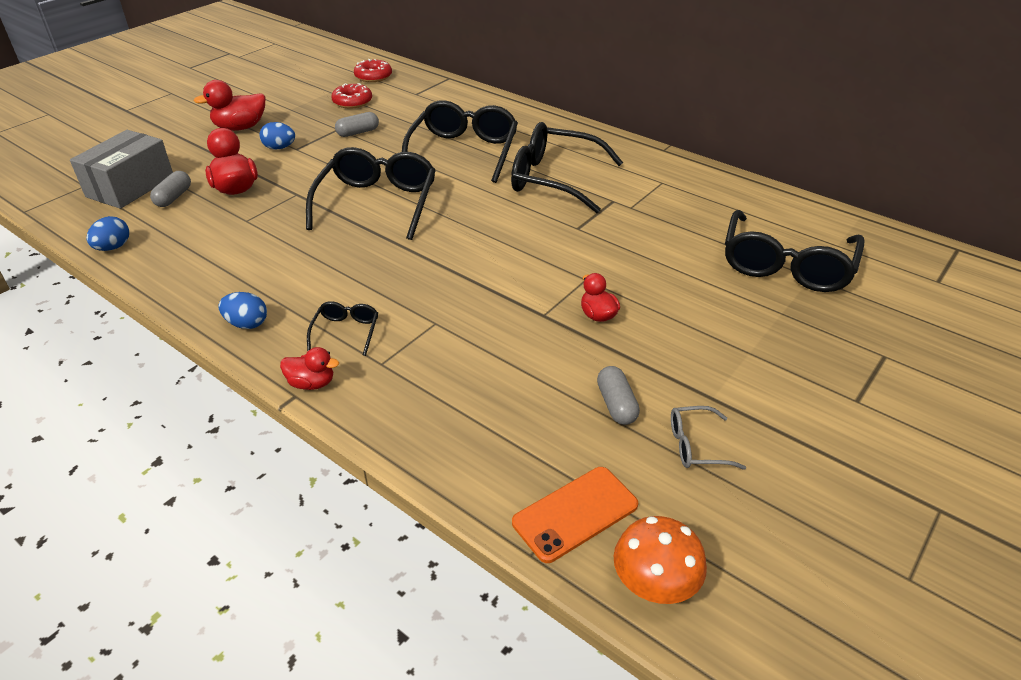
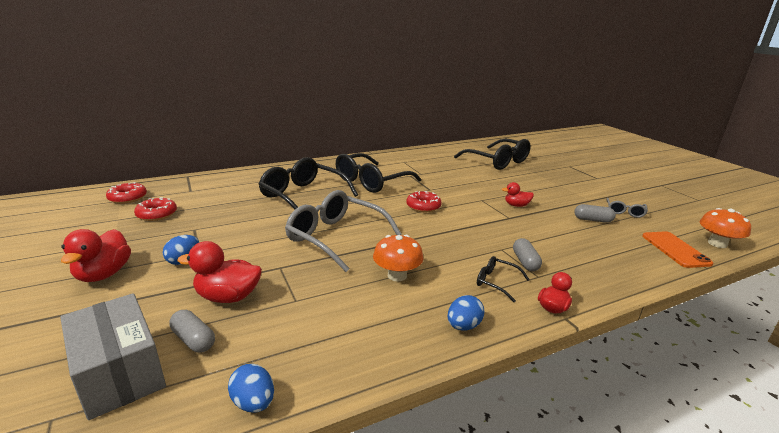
camera: 65 degrees left, 15 degrees down
black glasses [306,147,436,240] -> grey glasses [285,190,402,272]
grey capsule [335,112,379,137] -> grey capsule moved to [513,238,542,271]
none -> orange mushroom [373,235,424,281]
none -> red donut [406,191,442,212]

